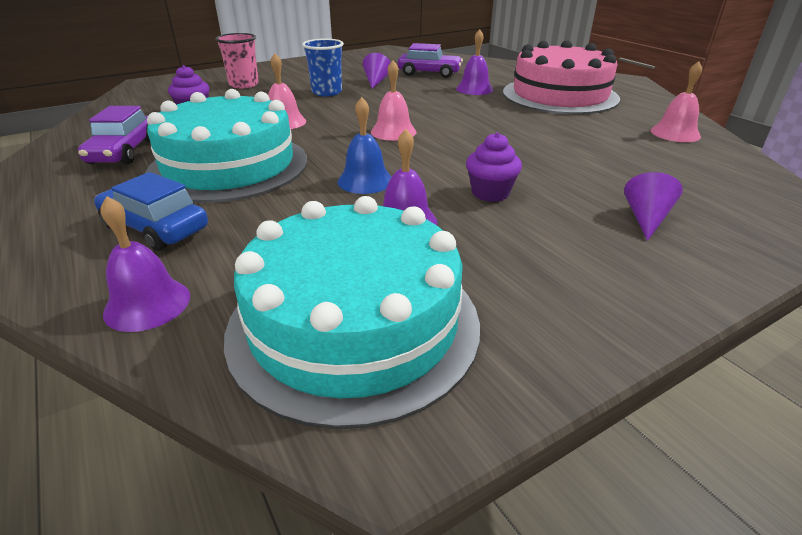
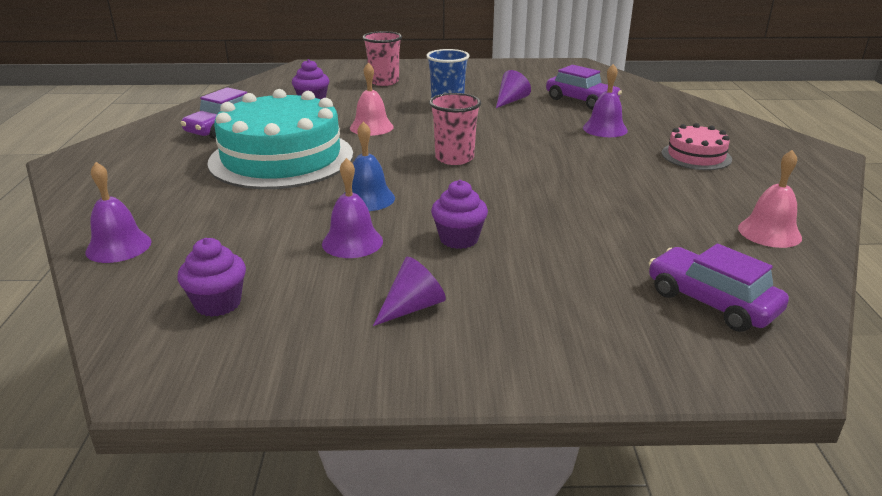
camera: 30 degrees right, 5 degrees down
blue car [94,172,208,251] -> none
turquoise cake [224,196,480,429] -> purple cupcake [177,238,246,317]
pink bell [371,61,416,141] -> pink cup [429,93,481,165]
pink cake [503,40,620,115] -> pink cake [661,123,732,170], size x0.48
purple cone [624,172,683,241] -> purple cone moved to [373,257,446,326]
none -> purple car [649,244,789,332]

